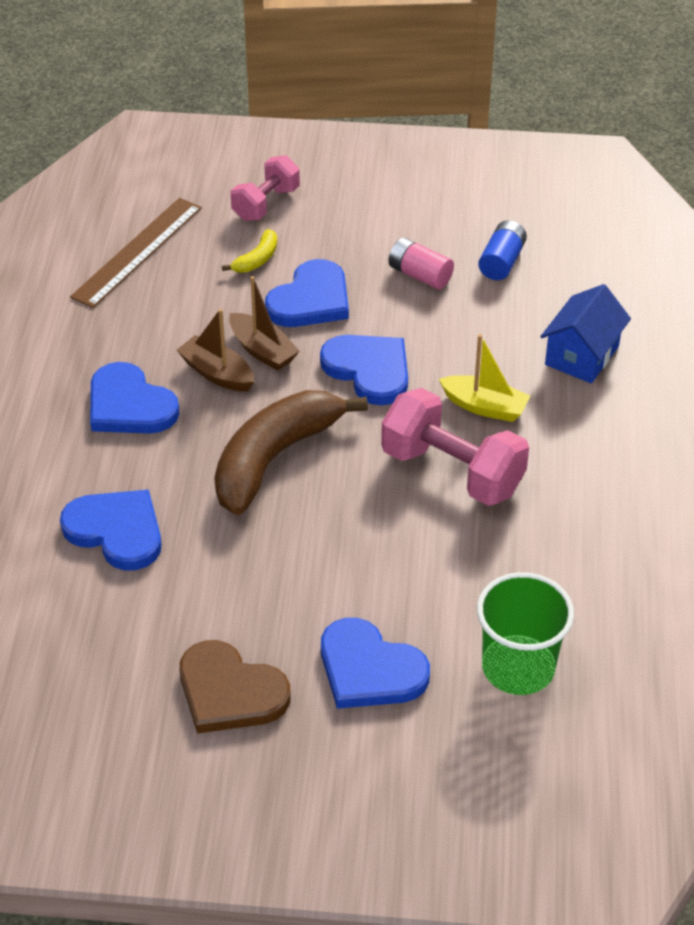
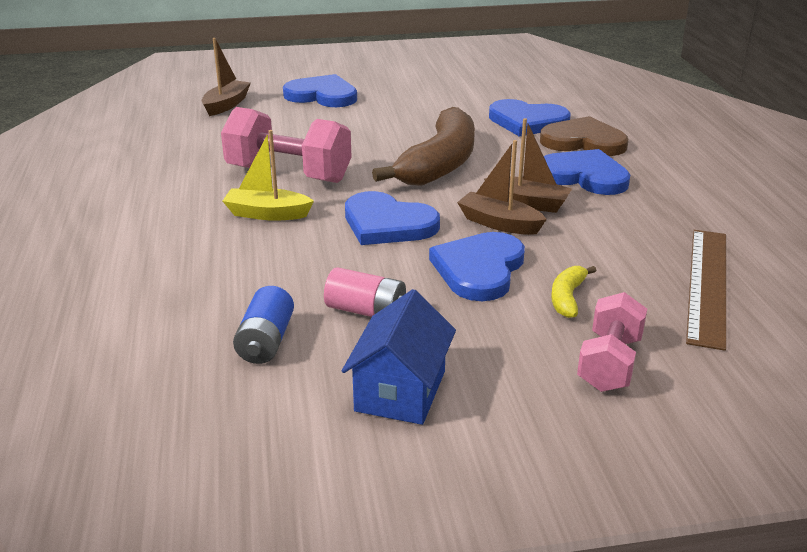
camera: 165 degrees right, 15 degrees down
brown heart [180,640,291,734] -> brown heart moved to [540,116,629,156]
green cup [477,572,574,695] -> brown boat [202,38,251,116]
blue house [540,284,631,383] -> blue house moved to [342,289,456,425]

